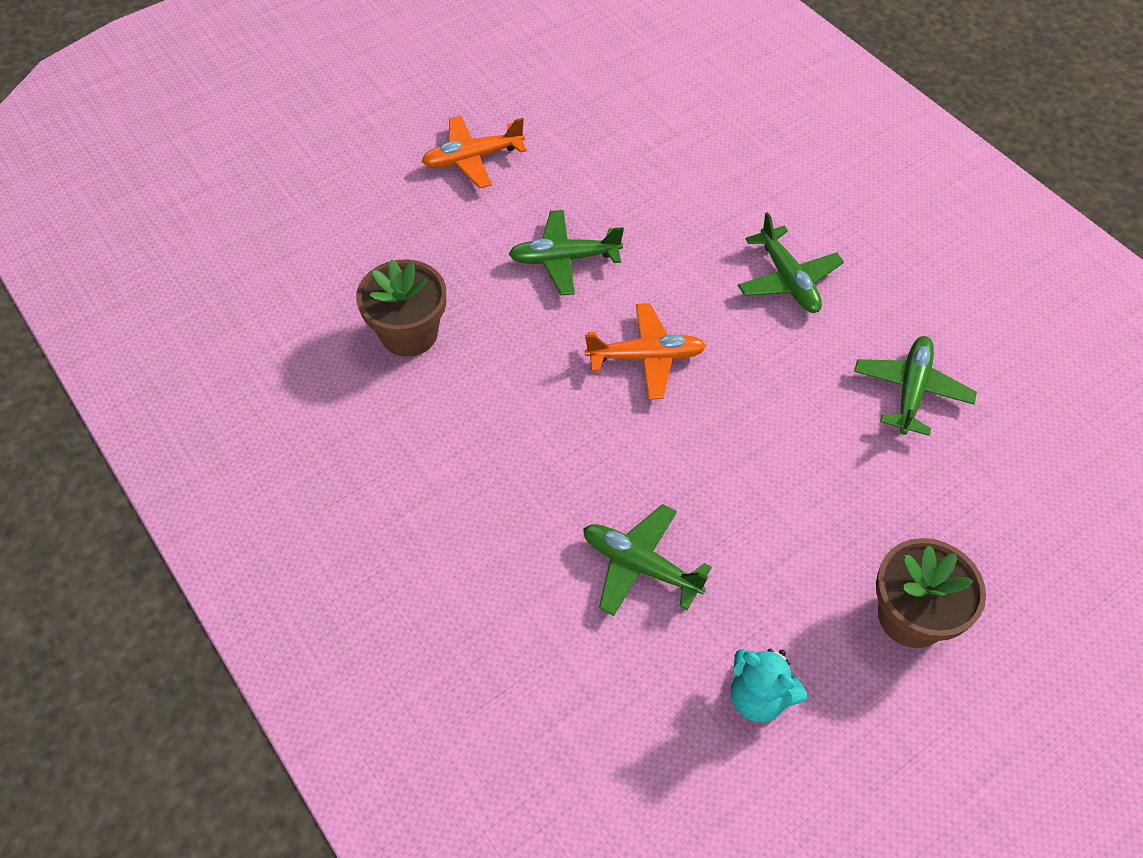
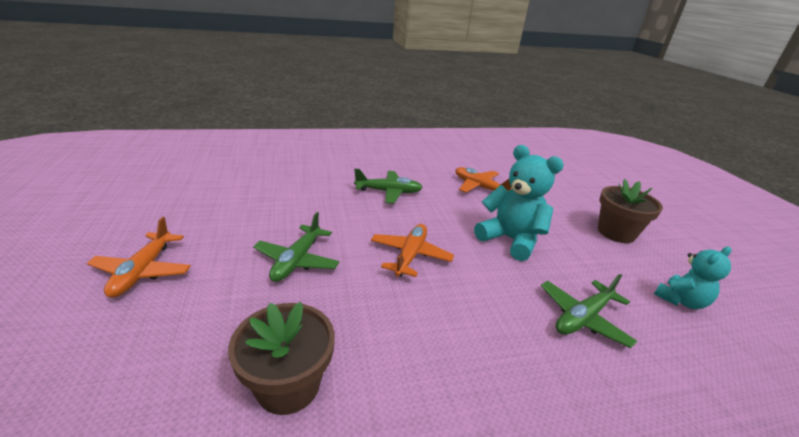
camera: 70 degrees left, 25 degrees down
green plane [854,336,977,436] -> orange plane [456,167,512,193]
none -> turquoise teddy bear [474,145,564,261]

